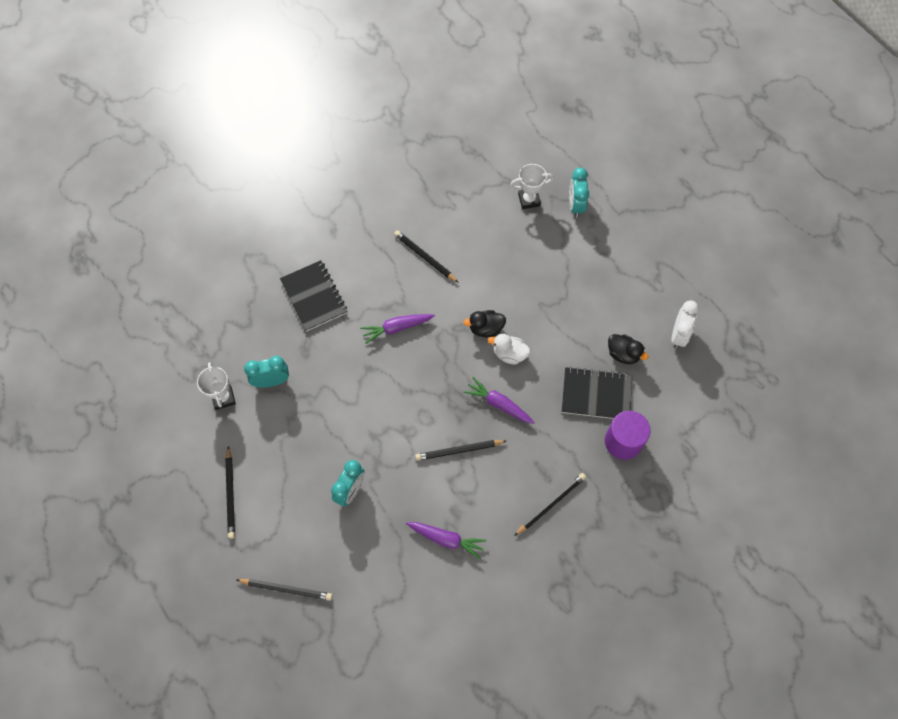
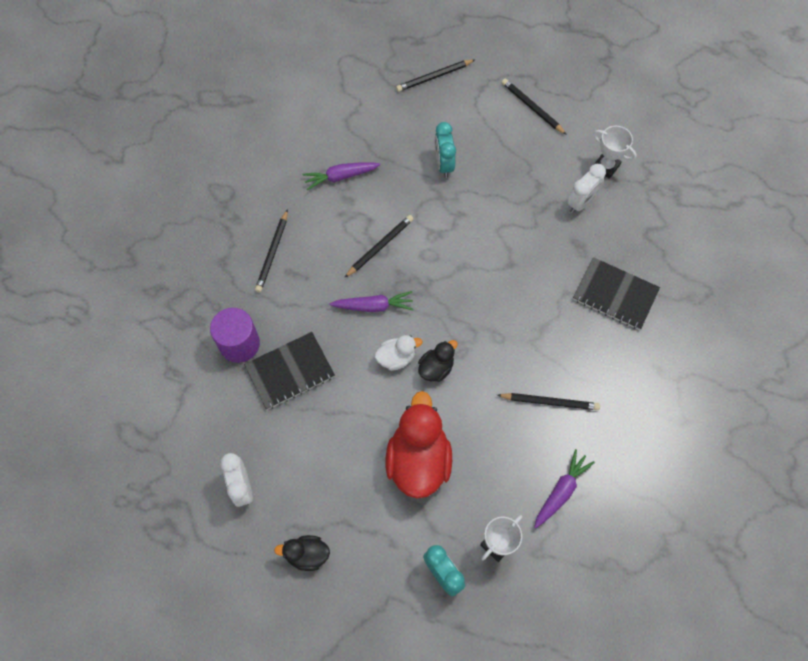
camera: 145 degrees right, 0 degrees up
turquoise clock [244,356,289,387] -> white clock [567,164,606,213]
purple carrot [360,314,435,344] -> purple carrot moved to [534,449,595,528]
black duck [608,334,648,364] -> black duck moved to [274,535,330,571]
none -> red duck [386,391,452,499]

